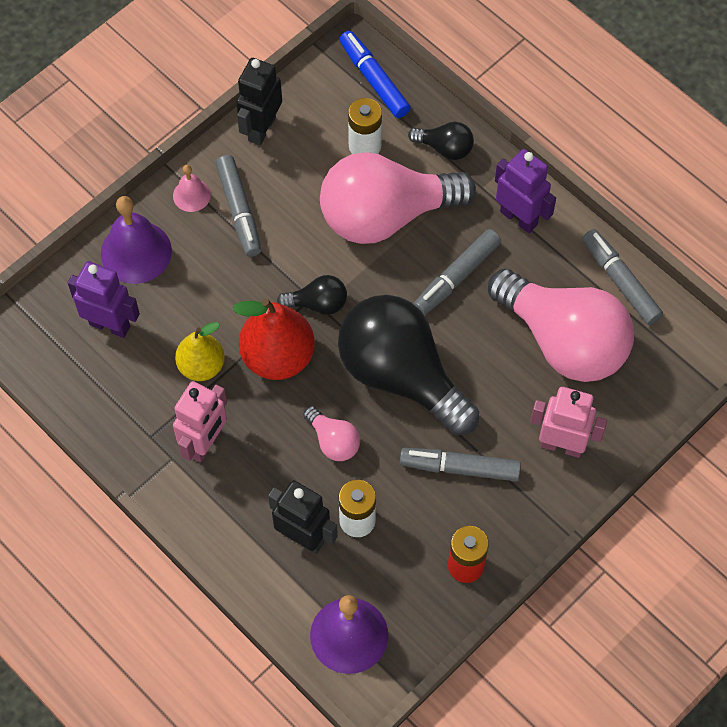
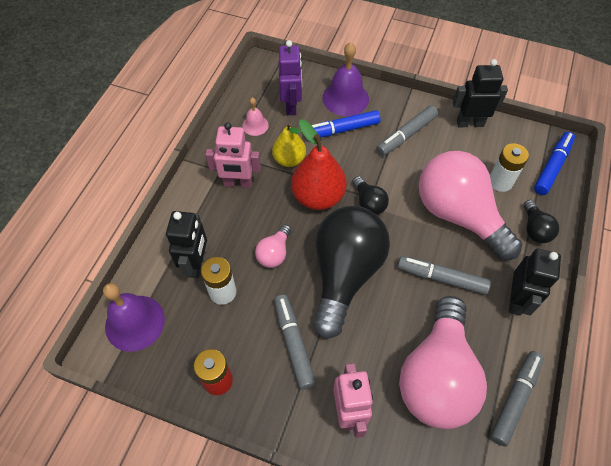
camera: 65 degrees right, 5 degrees down
pink bell [173,165,211,212] -> pink bell moved to [243,98,269,136]
purple robot [495,149,556,233] -> black robot [509,249,561,316]
none -> blue marker [312,110,381,137]

